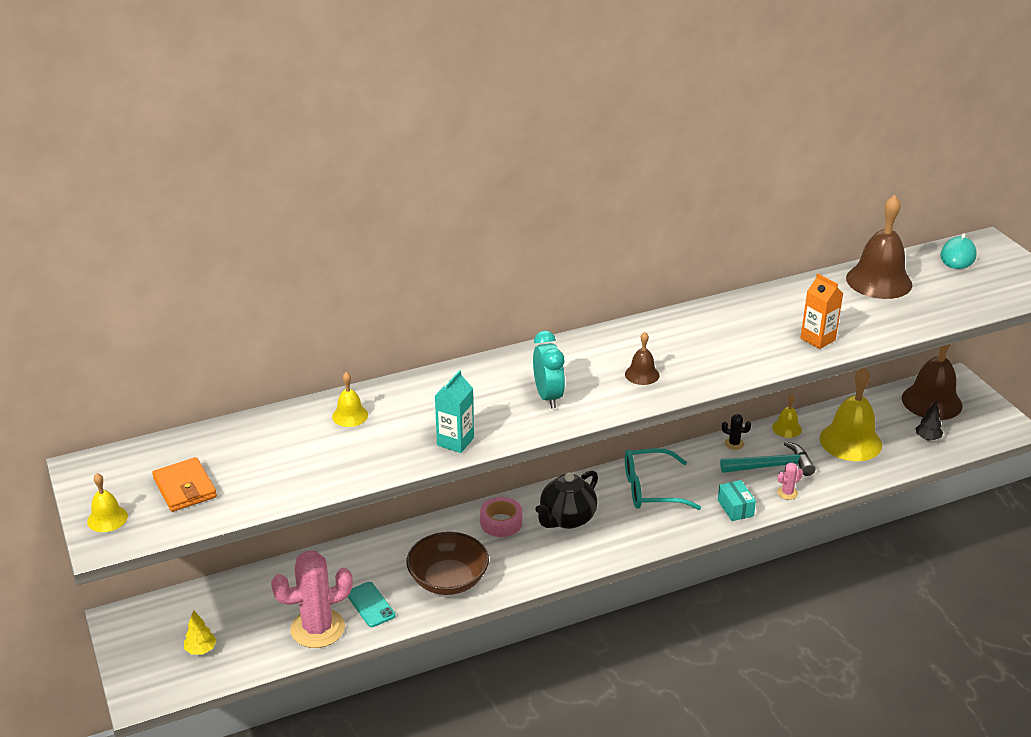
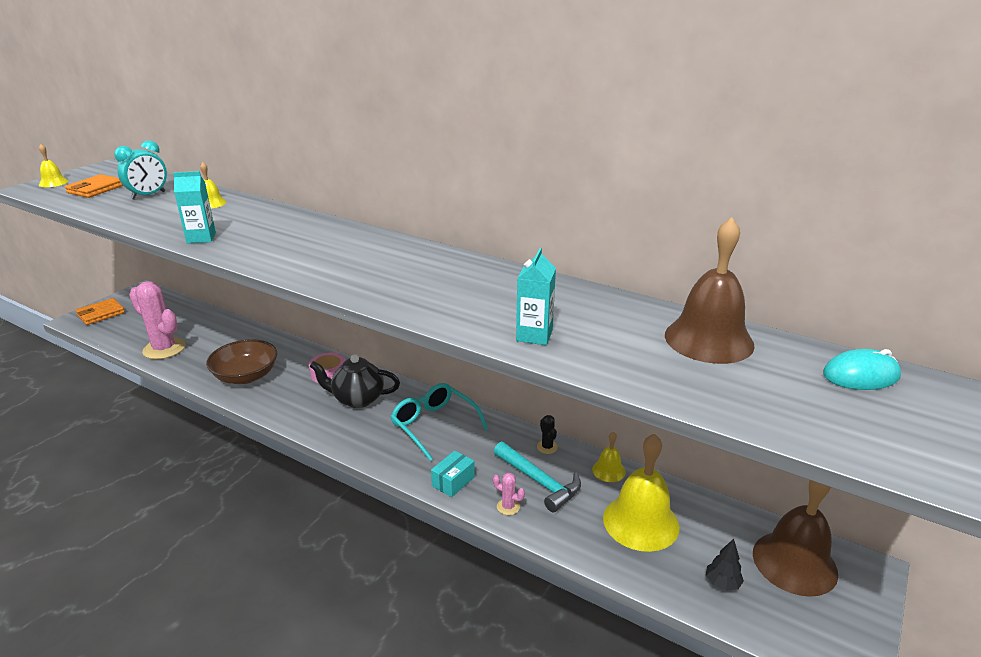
camera: 55 degrees right, 5 degrees down
yellow tree [184,610,217,655] -> none
turquoise phone [348,582,395,627] -> none
turquoise clock [533,331,565,409] -> turquoise clock moved to [114,140,167,200]
brown bell [625,332,659,385] -> none
orange carton [800,273,843,349] -> turquoise carton [516,248,556,345]
none -> orange wallet [76,298,125,325]

